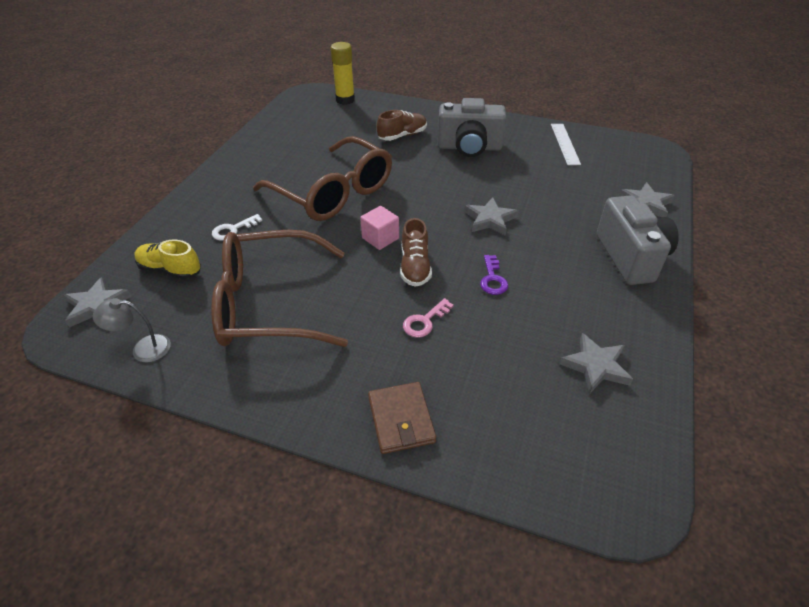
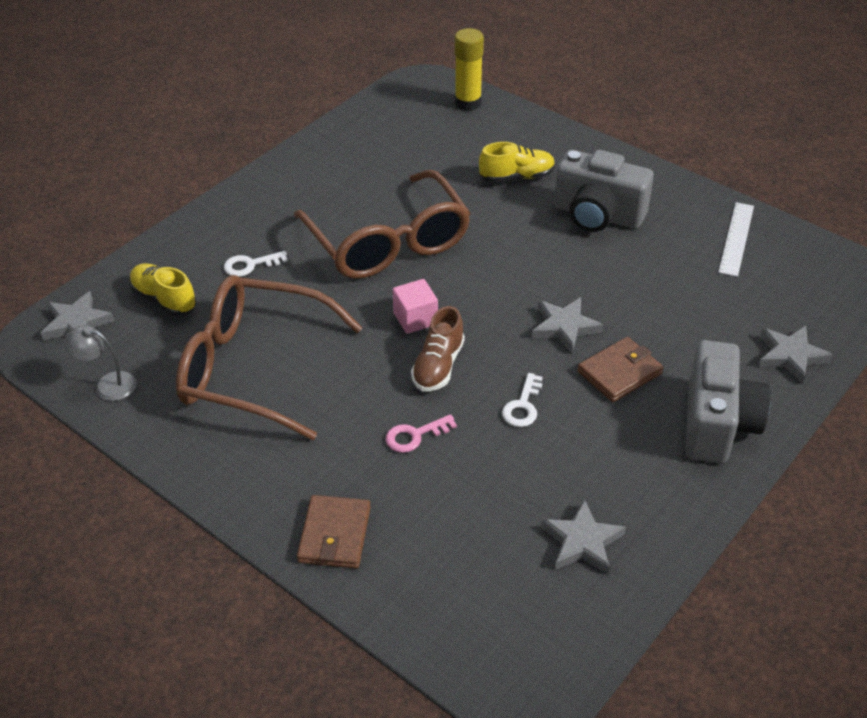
camera: 20 degrees right, 0 degrees up
brown shoe [377,110,427,141] -> yellow shoe [479,142,555,183]
purple key [480,255,508,295] -> white key [502,373,543,427]
none -> brown wallet [577,337,664,402]

